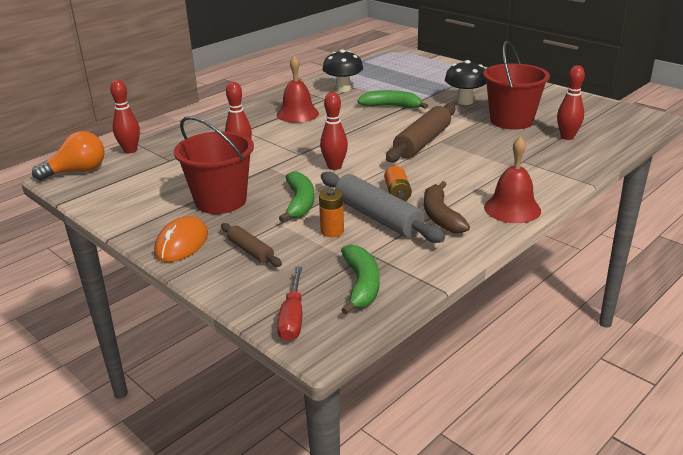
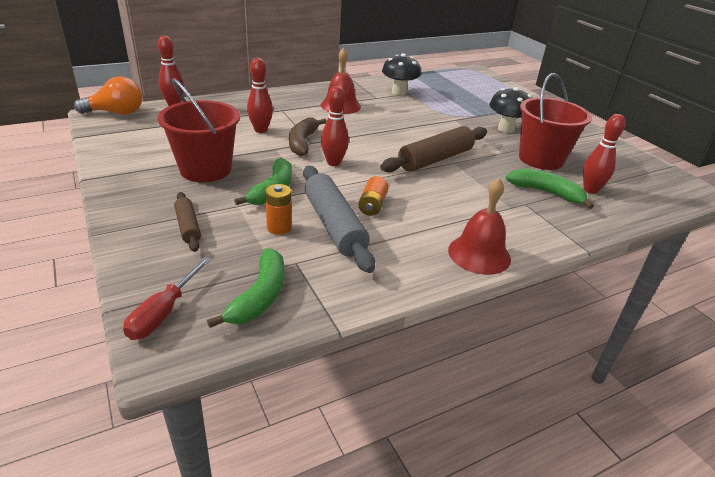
camera: 15 degrees right, 5 degrees up
orange mouse [154,216,208,262] -> none
green banana [358,90,428,109] -> green banana moved to [506,168,594,209]
brown banana [424,181,470,234] -> brown banana moved to [289,117,327,156]

